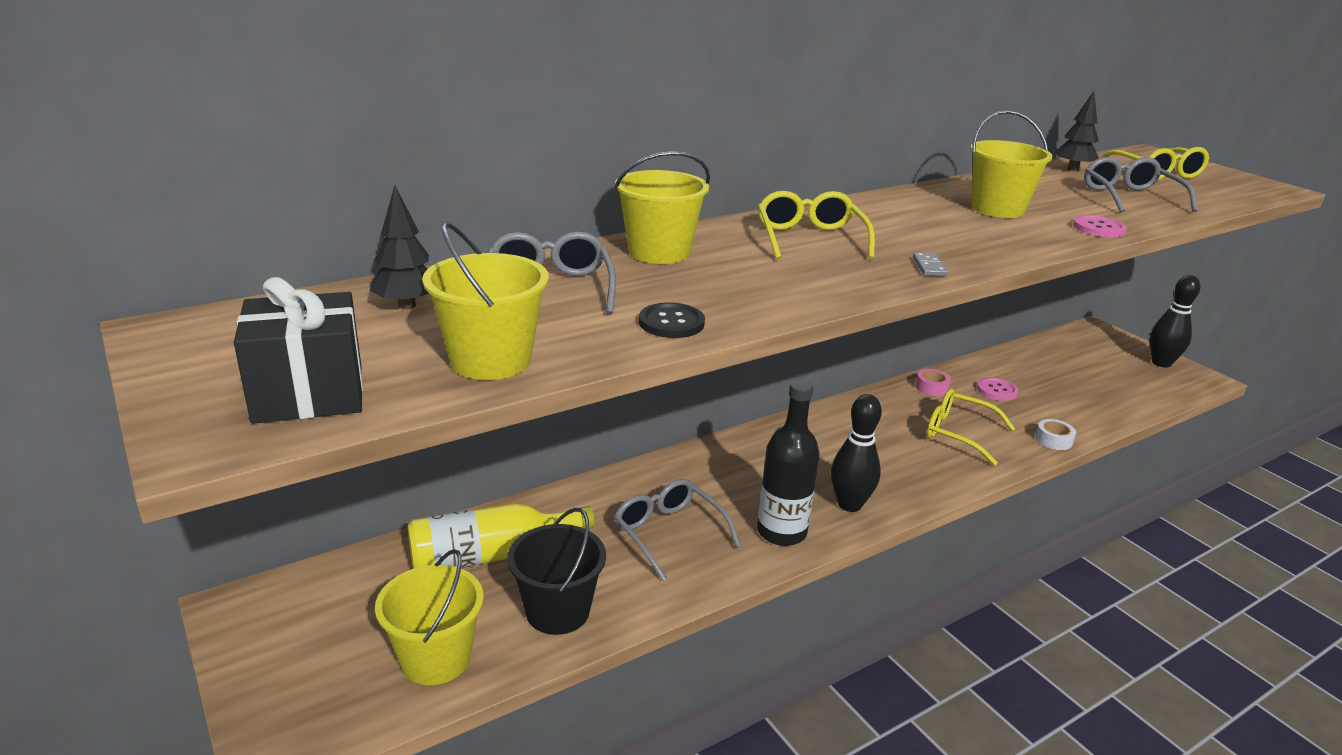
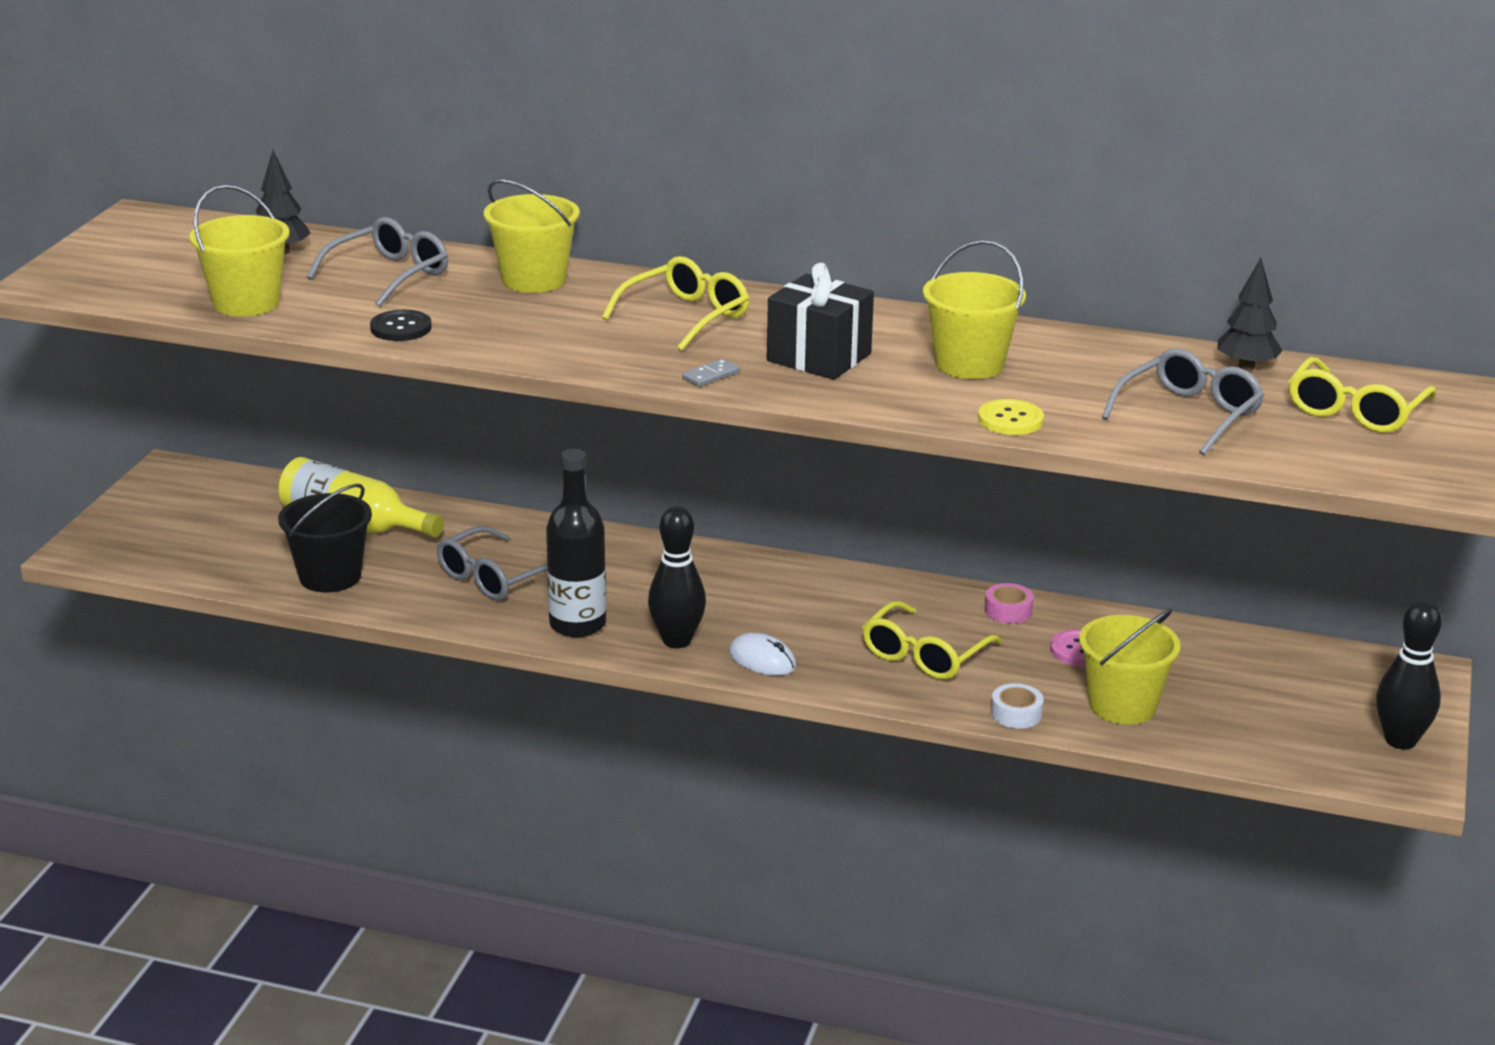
camera: 50 degrees right, 0 degrees up
black gift [234,277,363,424] -> black gift moved to [767,263,874,380]
yellow bucket [375,549,484,685] -> yellow bucket moved to [1079,609,1181,725]
grey glasses [614,479,740,581] -> grey glasses turned 150 degrees counterclockwise [437,526,547,600]
yellow glasses [926,389,1015,466] -> yellow glasses turned 135 degrees counterclockwise [862,601,1003,680]
pink button [1073,215,1127,237] -> yellow button [978,399,1044,435]
none -> white mouse [729,633,796,676]

